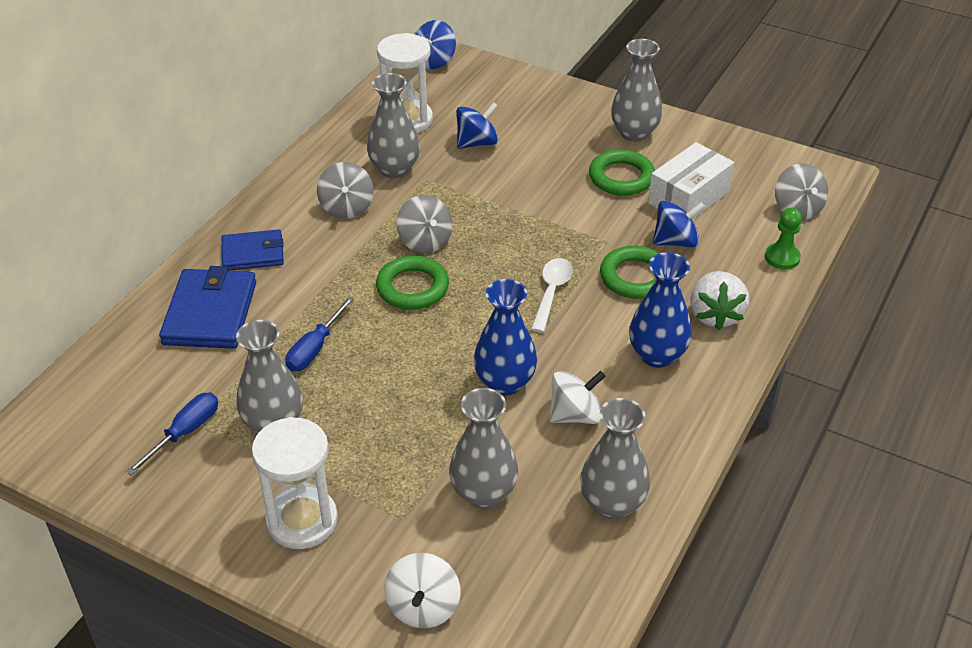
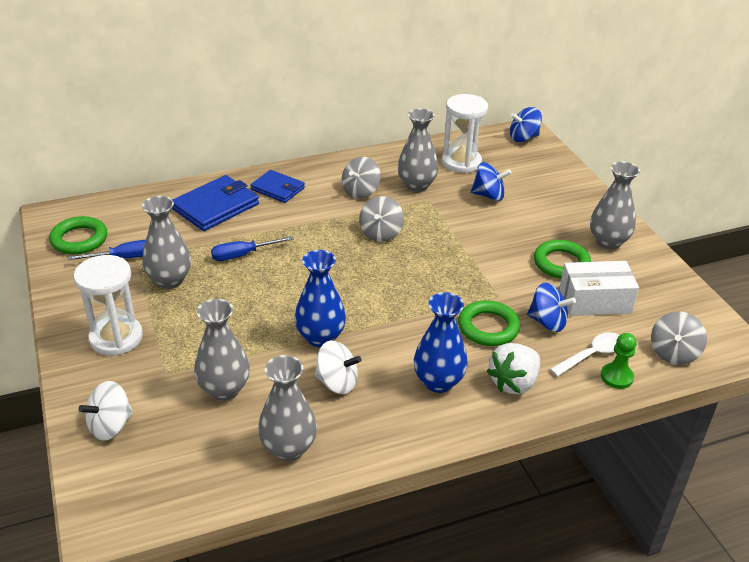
camera: 40 degrees right, 5 degrees down
green ring [376,256,449,310] -> green ring moved to [49,216,107,254]
white spoon [531,258,573,333] -> white spoon moved to [550,332,619,377]

